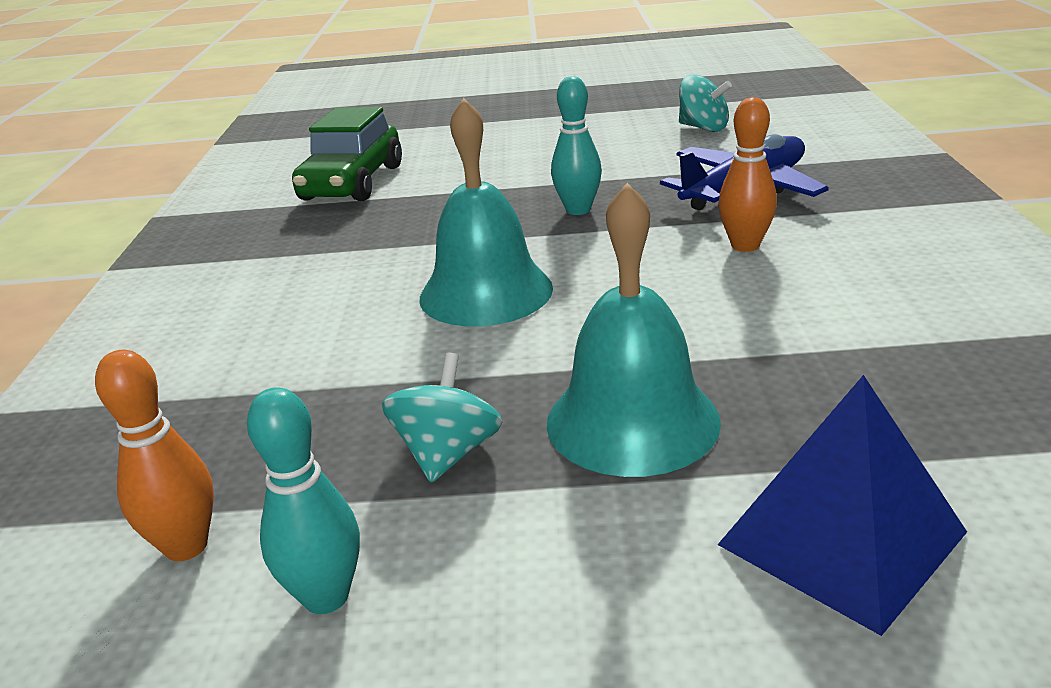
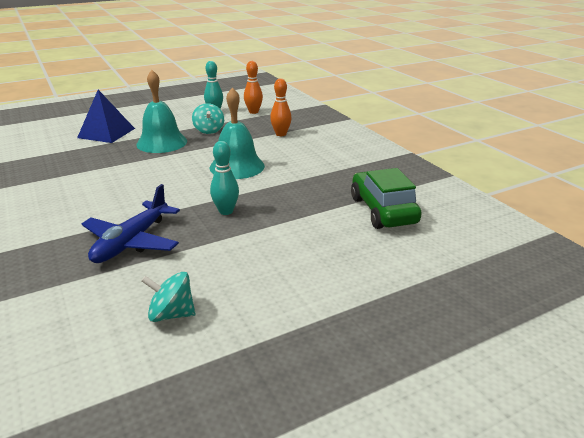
camera: 150 degrees right, 0 degrees up
orange bowling pin [718,97,777,252] -> orange bowling pin moved to [270,78,292,136]

